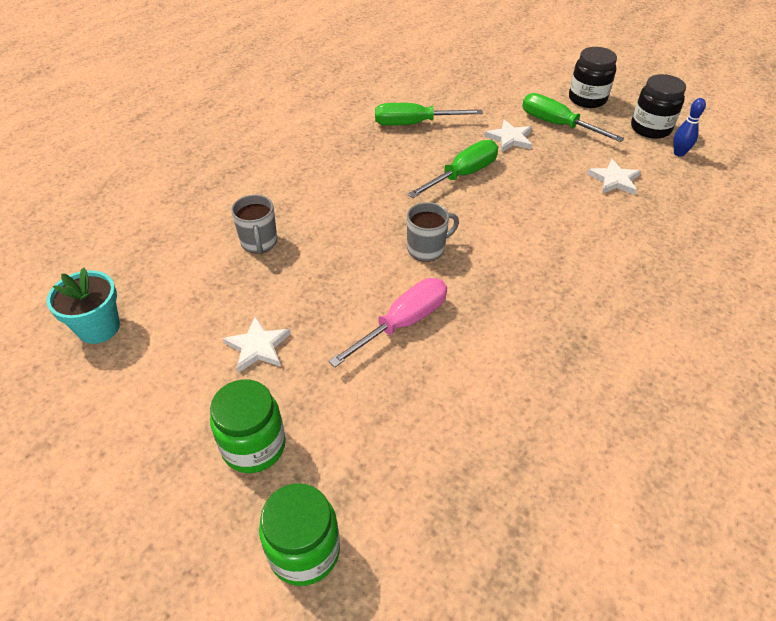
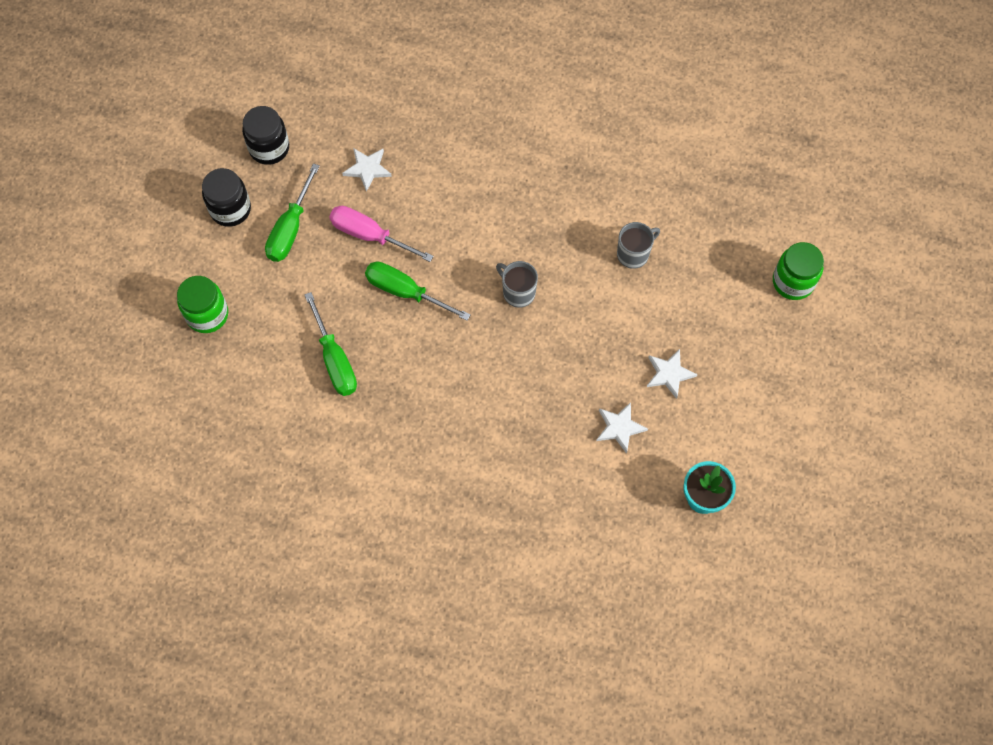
camera: 110 degrees left, 20 degrees up
green jar [210,379,286,473] -> green jar moved to [177,276,228,333]
grey mug [231,195,277,254] -> grey mug moved to [617,222,660,269]
pink screwdriver [329,278,447,367] -> pink screwdriver moved to [329,206,434,262]
white star [484,120,532,152] -> white star moved to [596,402,648,454]
blue bowling pin [673,98,706,157] -> none

